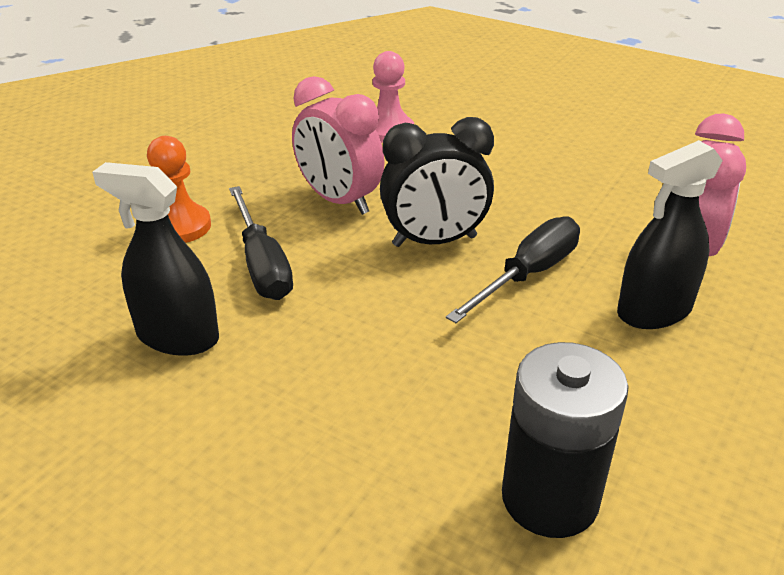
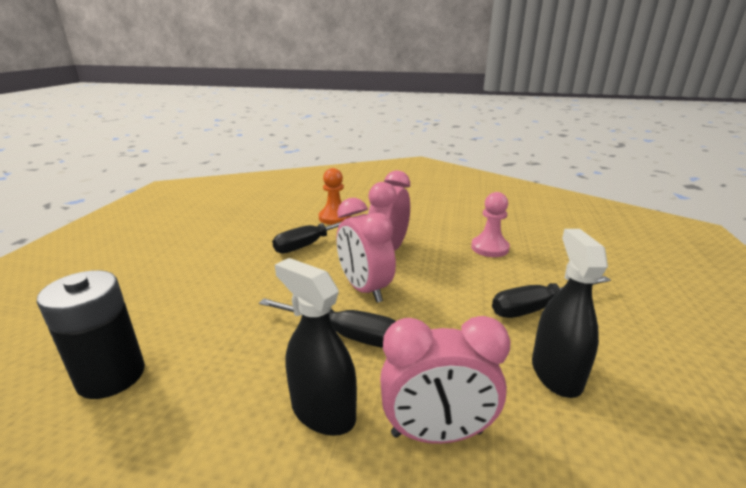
camera: 70 degrees right, 10 degrees down
black spray bottle [92,162,219,356] -> black spray bottle moved to [532,229,608,398]
black clock [380,117,494,247] -> pink clock [336,198,396,303]
none -> black screwdriver [492,276,611,318]

